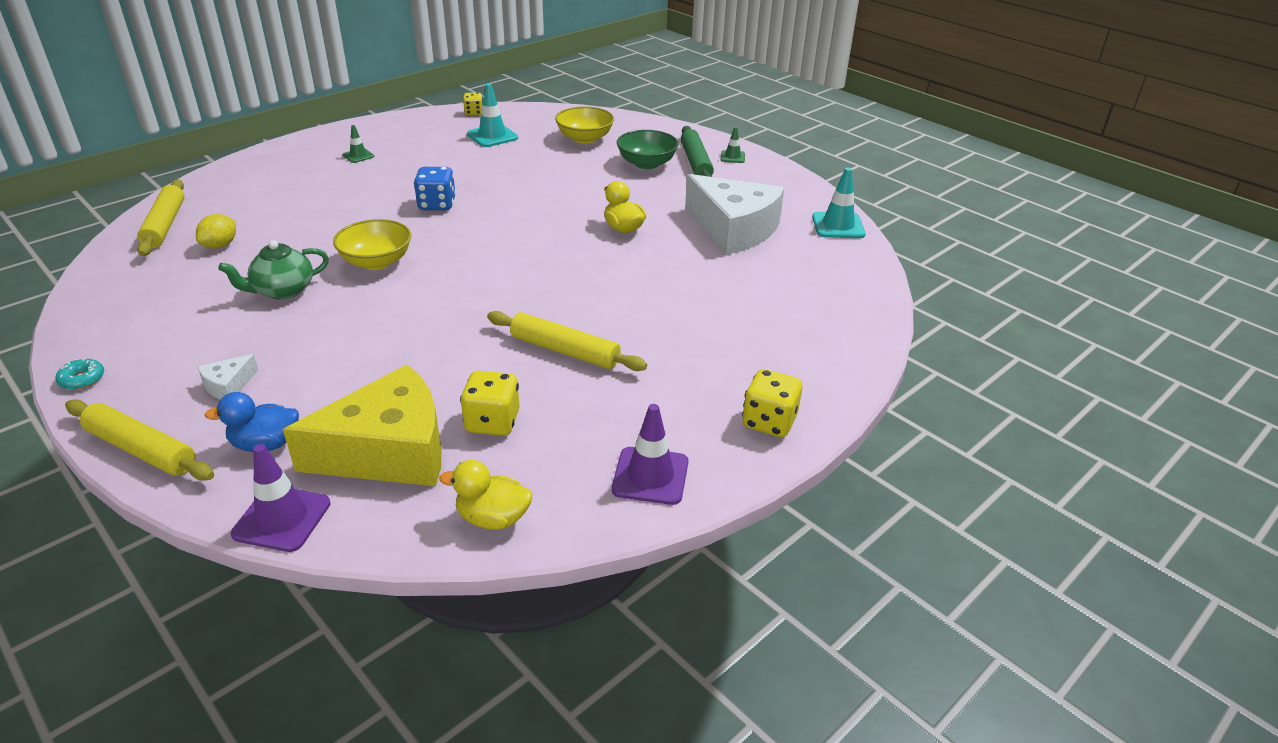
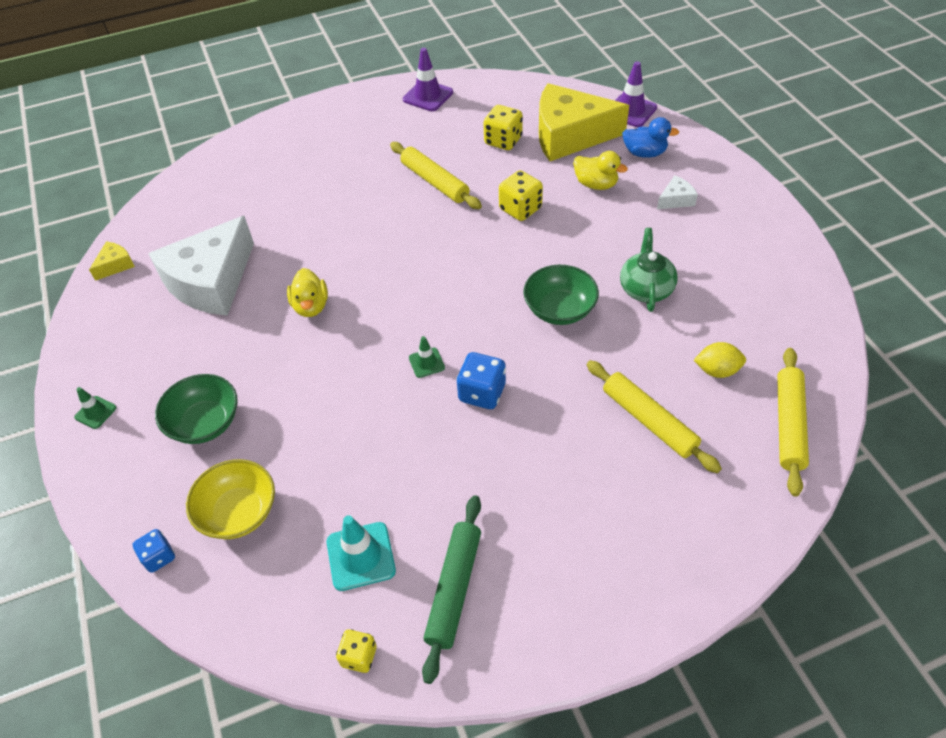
camera: 155 degrees left, 15 degrees up
turquoise donut [55,358,104,390] -> none
yellow rolling pin [65,399,214,481] -> yellow rolling pin moved to [587,360,722,473]
yellow lemon [196,214,236,249] -> yellow lemon turned 45 degrees clockwise [694,342,746,378]
green teapot [218,240,329,300] -> green teapot turned 75 degrees counterclockwise [620,228,678,312]
yellow bowl [333,219,411,270] -> green bowl [523,265,599,325]
green traffic cone [343,125,374,163] -> green traffic cone moved to [409,336,445,378]
yellow duck [439,460,532,530] -> yellow duck moved to [573,151,628,190]
green rolling pin [681,126,714,177] -> green rolling pin moved to [422,495,481,684]
white cheese [685,174,784,255] -> white cheese turned 120 degrees counterclockwise [148,216,254,316]
yellow dice [742,369,802,437] -> yellow dice moved to [499,170,543,221]
turquoise traffic cone [812,168,865,238] -> yellow cheese [89,241,135,281]
none -> blue dice [132,529,175,573]

